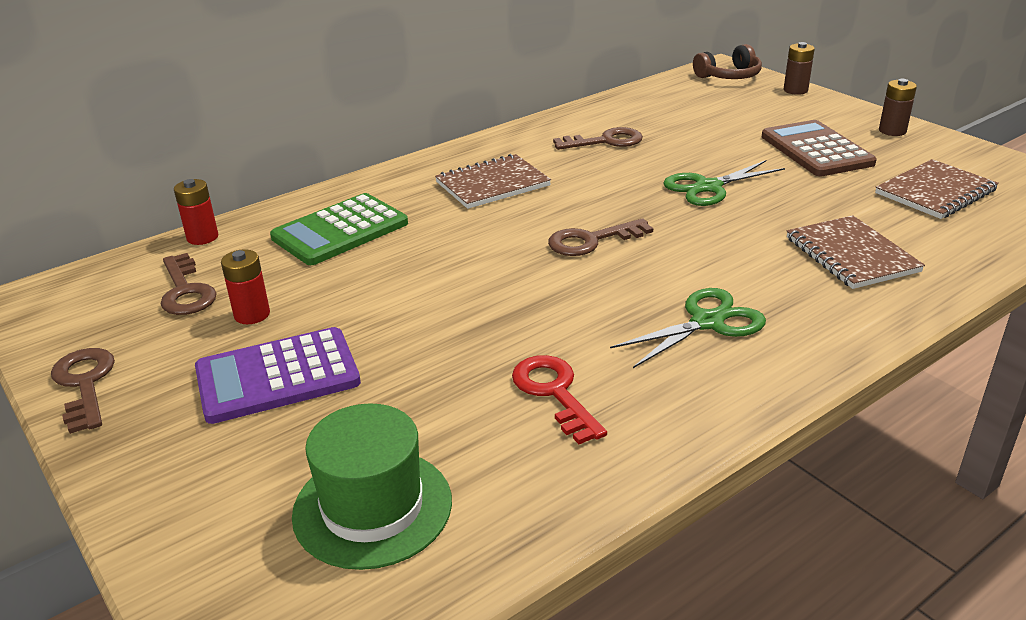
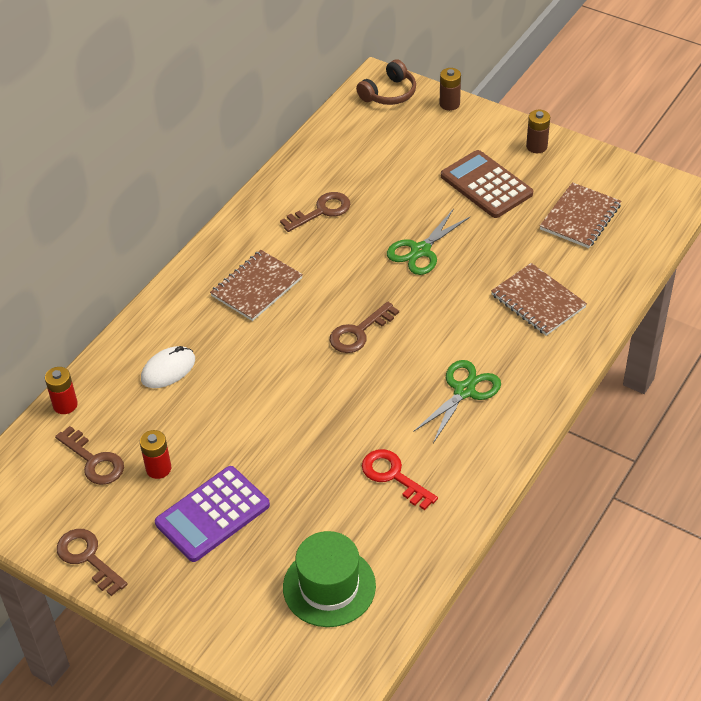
camera: 20 degrees left, 15 degrees up
green calculator [270,193,408,265] -> white mouse [141,346,195,388]

